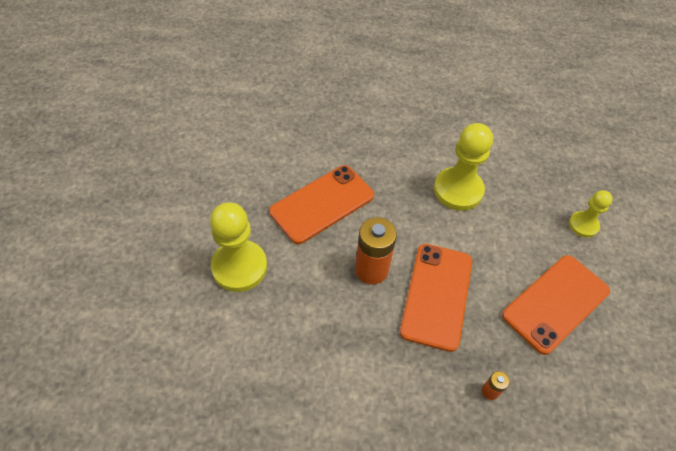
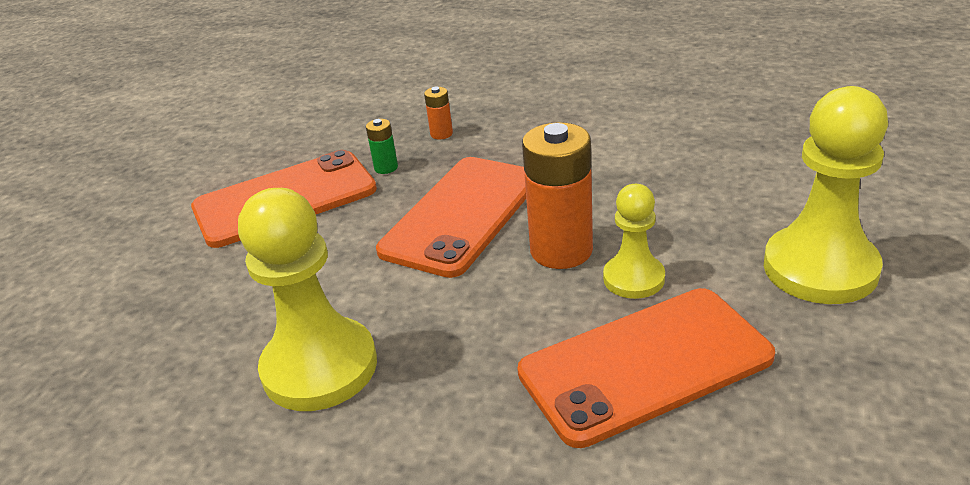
camera: 160 degrees left, 20 degrees down
yellow pawn [569,190,613,238] -> yellow pawn moved to [603,184,665,299]
none -> green battery [366,119,398,174]

